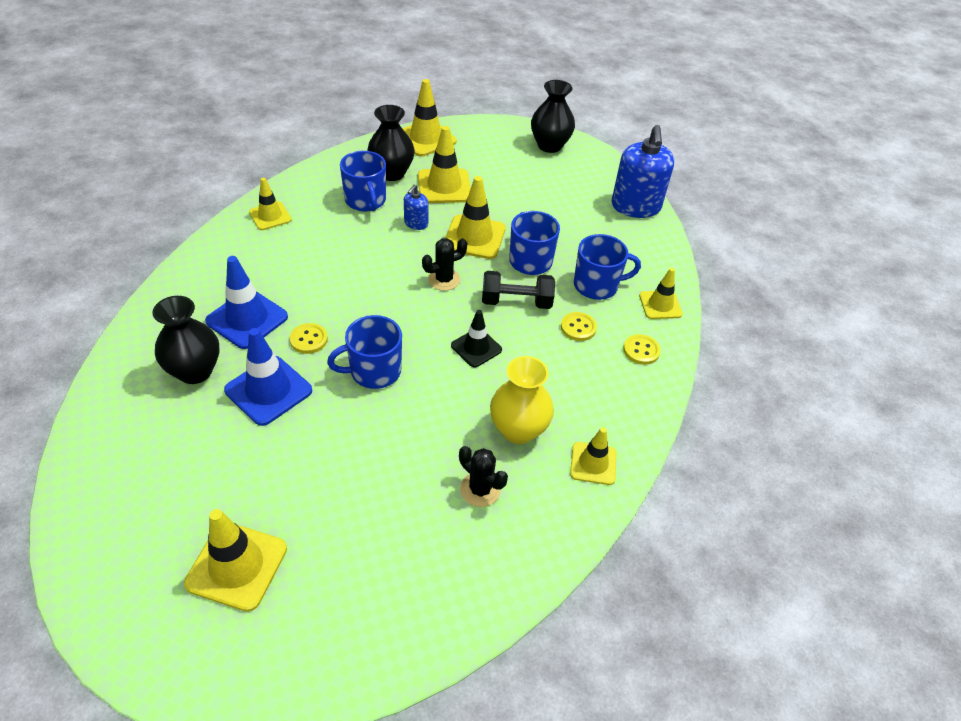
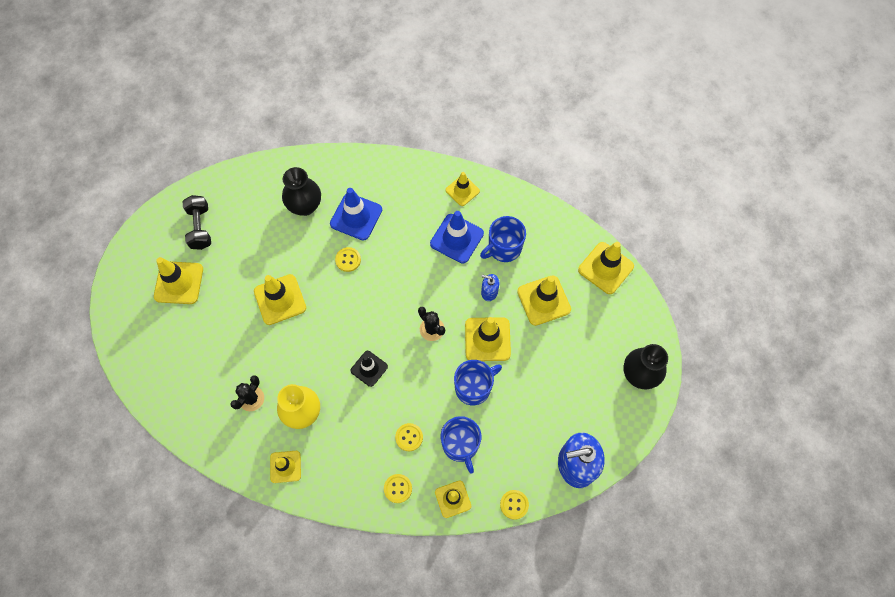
camera: 80 degrees right, 20 degrees up
blue traffic cone [224,328,312,426] -> blue traffic cone moved to [430,211,484,263]
blue mug [327,315,402,389] -> none
black vase [367,105,415,181] -> none
black dumbbell [482,271,555,309] -> black dumbbell moved to [183,195,211,250]
none -> yellow traffic cone [254,274,306,325]
none -> yellow button [500,490,529,520]

